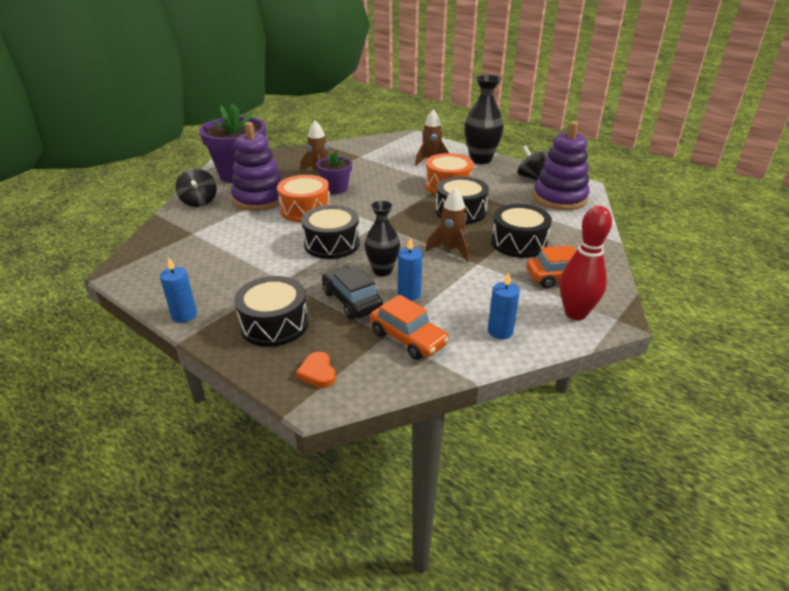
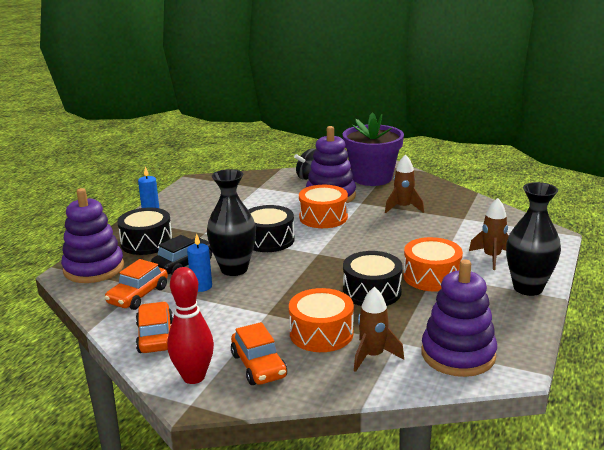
camera: 75 degrees right, 10 degrees down
orange heart [296,352,336,388] -> purple stacking toy [61,188,124,283]
purple flower pot [317,151,352,194] -> none
black vase [365,200,400,276] -> black vase [207,169,256,276], size x1.52
brown rocket [425,188,469,262] -> brown rocket moved to [354,287,404,372]
blue candle [488,272,520,339] -> orange car [136,302,173,353]
black drum [491,204,552,258] -> orange drum [289,288,354,352]
black spinning top [518,145,549,180] -> none

